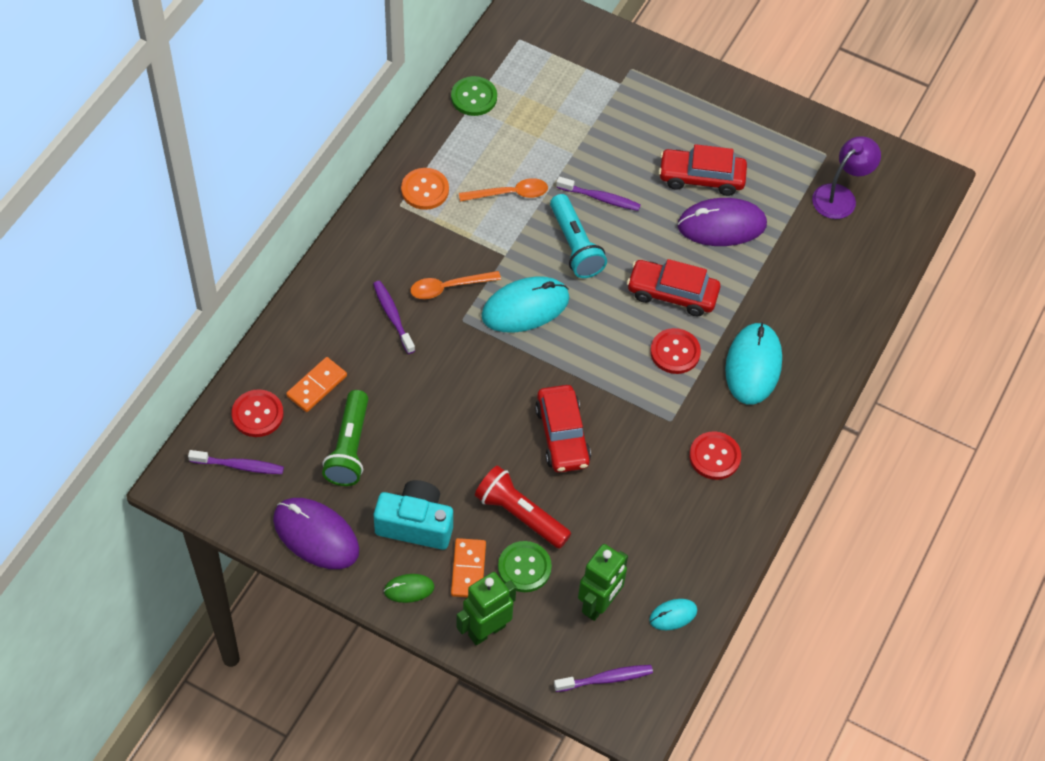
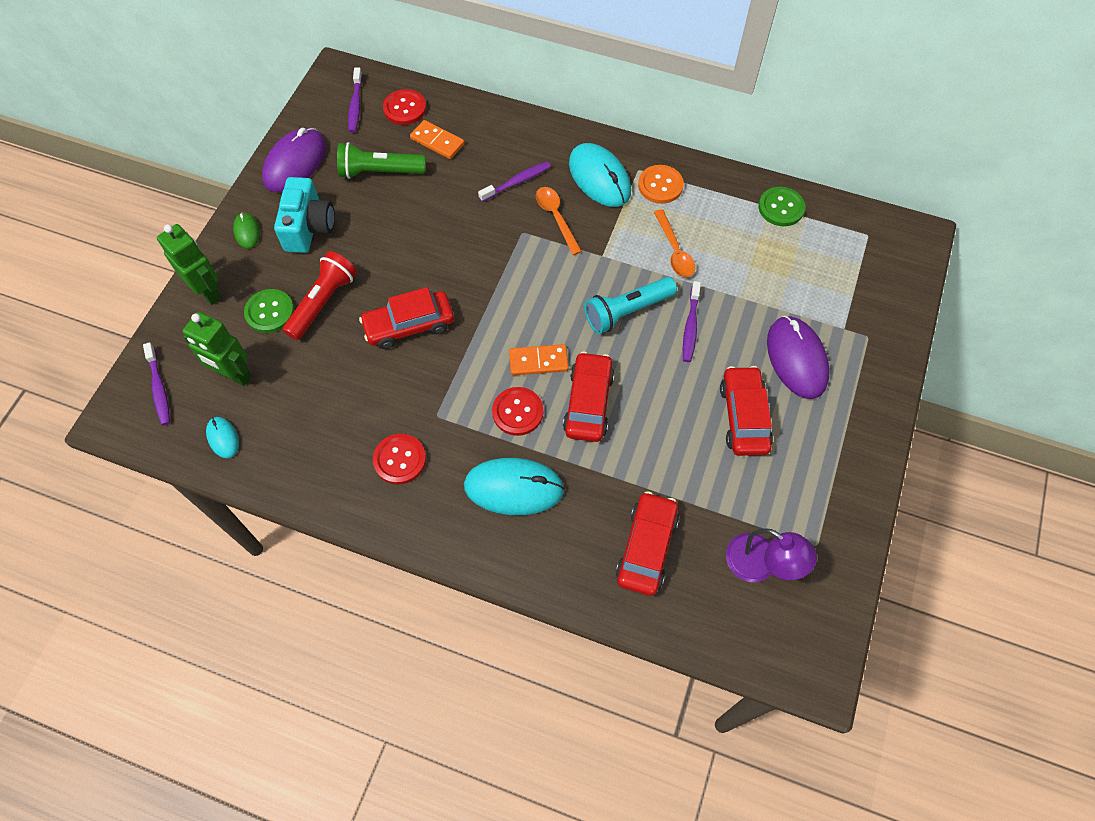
camera: 85 degrees right, 5 degrees up
orange domino [451,538,486,598] -> orange domino moved to [509,344,568,375]
turquoise mouse [481,276,569,333] -> turquoise mouse moved to [569,143,631,207]
purple mouse [677,198,767,246] -> purple mouse moved to [767,316,830,399]
none -> red car [616,491,679,596]

